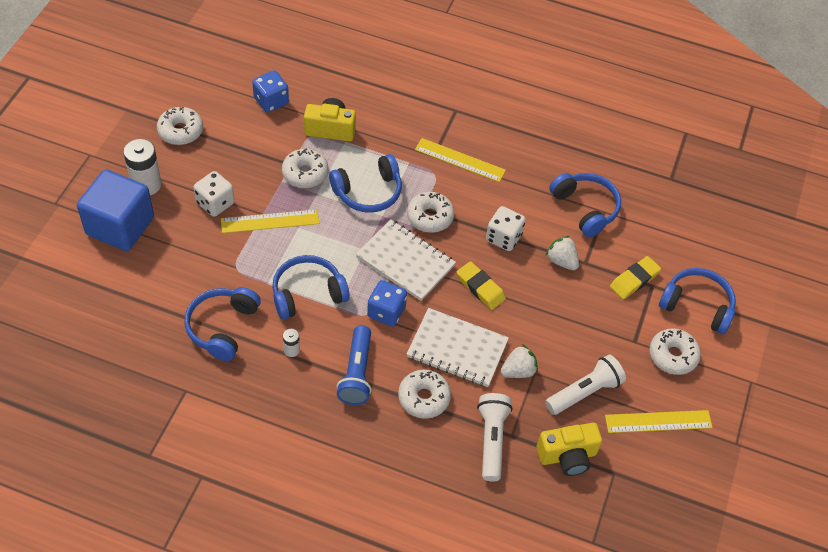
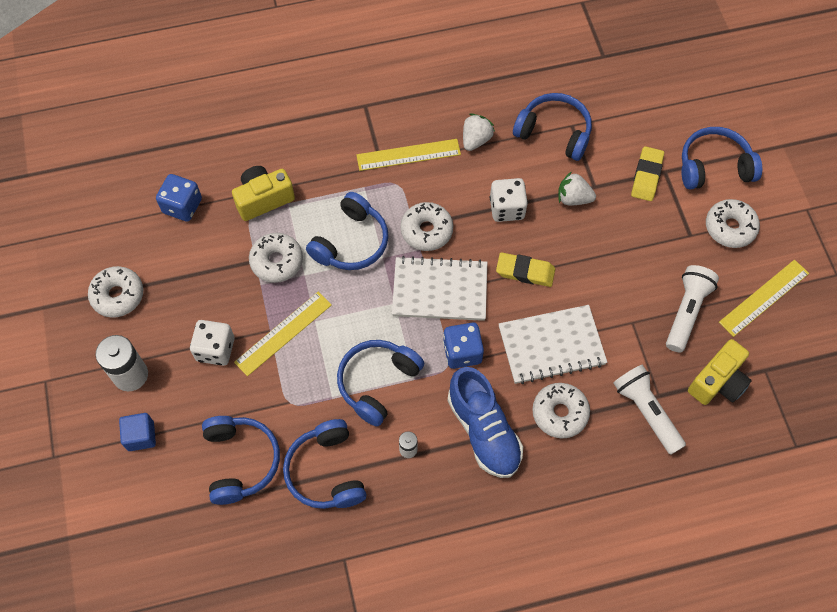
camera: 30 degrees left, 10 degrees up
blue cube [77,169,154,251] -> blue cube [119,413,156,451], size x0.46
blue flashlight [336,325,371,405] -> blue shoe [448,367,523,478]
white strawberry [500,344,538,378] -> white strawberry moved to [463,114,495,151]
none -> blue headphones [202,416,280,505]

